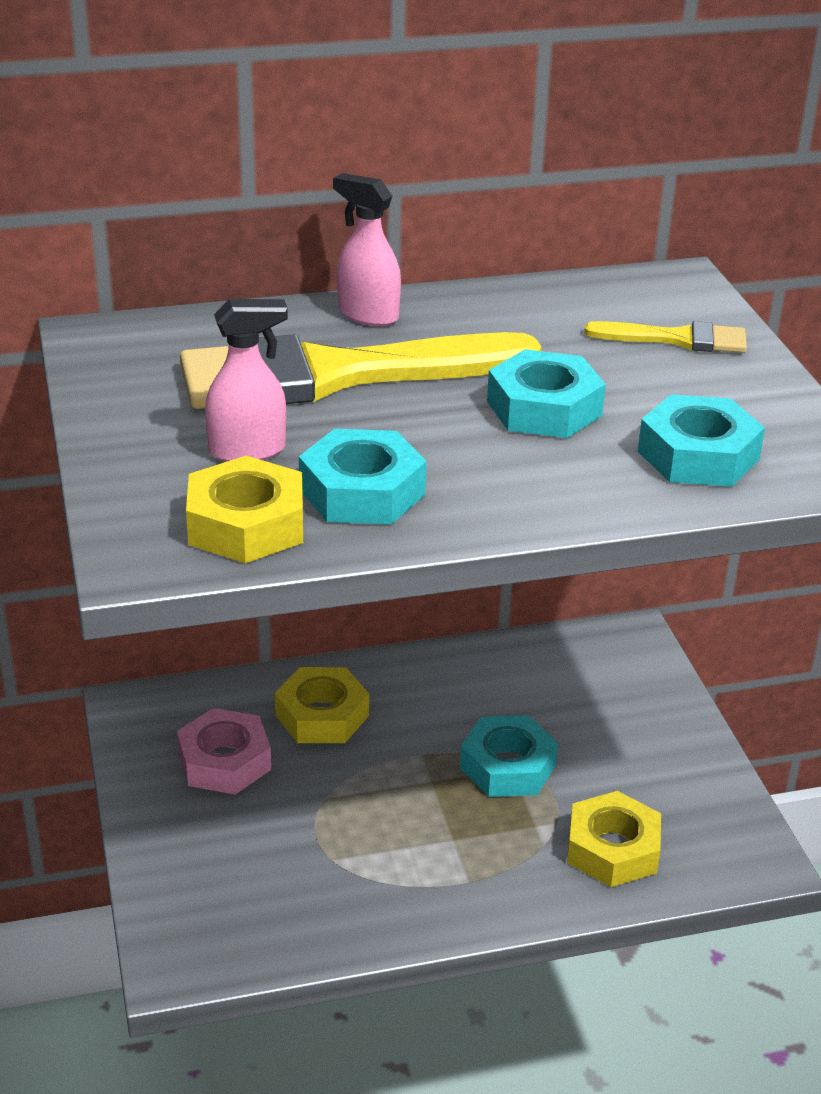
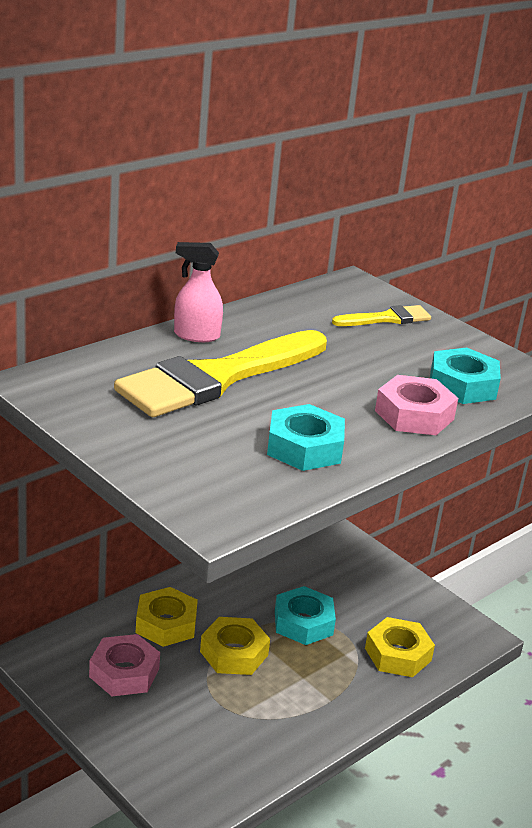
camera: 30 degrees left, 5 degrees down
yellow nut [186,456,303,563] -> yellow nut moved to [200,617,270,675]
pink spray bottle [205,299,288,462] -> none
turquoise nut [487,349,606,438] -> none
none -> pink nut [375,375,458,435]

